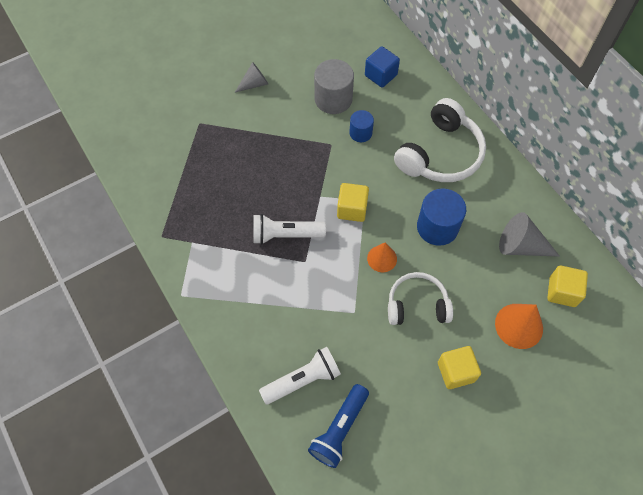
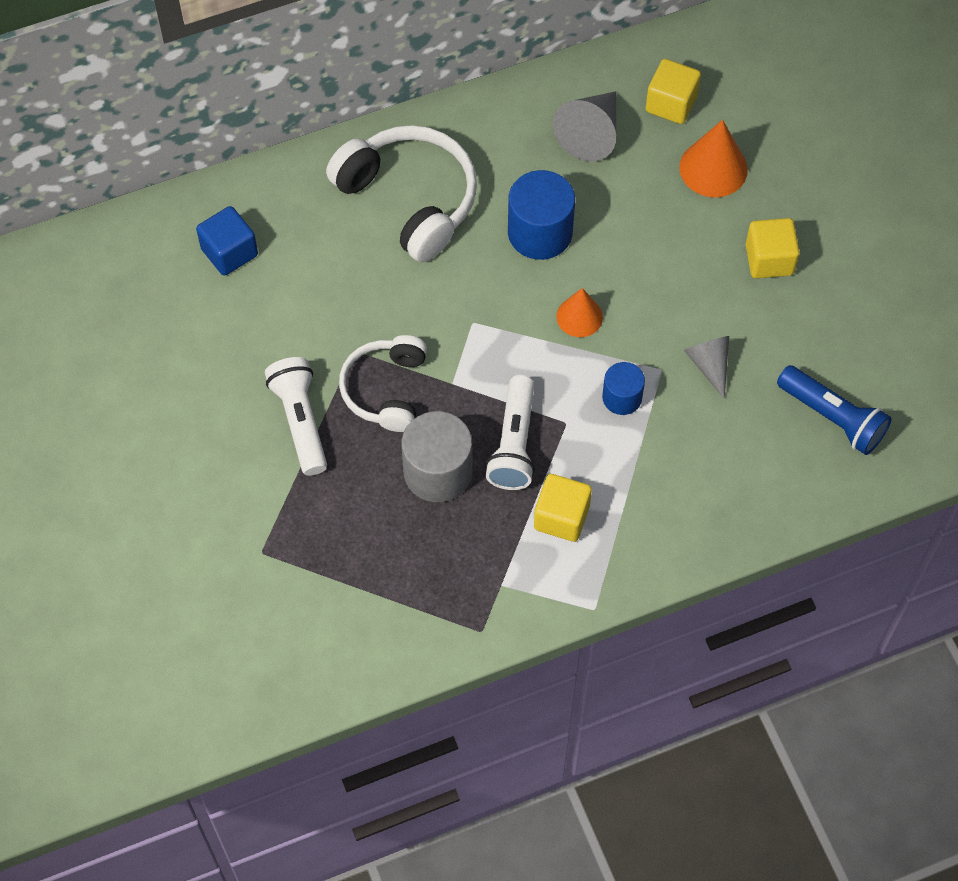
camera: 80 degrees left, 0 degrees up
grey cone [234,62,268,93] -> grey cone moved to [684,336,729,399]
white flashlight [259,347,341,404] -> white flashlight moved to [265,357,327,476]
grey cylinder [314,59,354,114] -> grey cylinder moved to [401,411,473,502]
yellow cube [337,183,369,222] -> yellow cube moved to [534,474,592,542]
blue cylinder [350,110,374,142] -> blue cylinder moved to [602,362,645,415]
white headphones [388,272,453,325] -> white headphones moved to [339,335,427,432]

